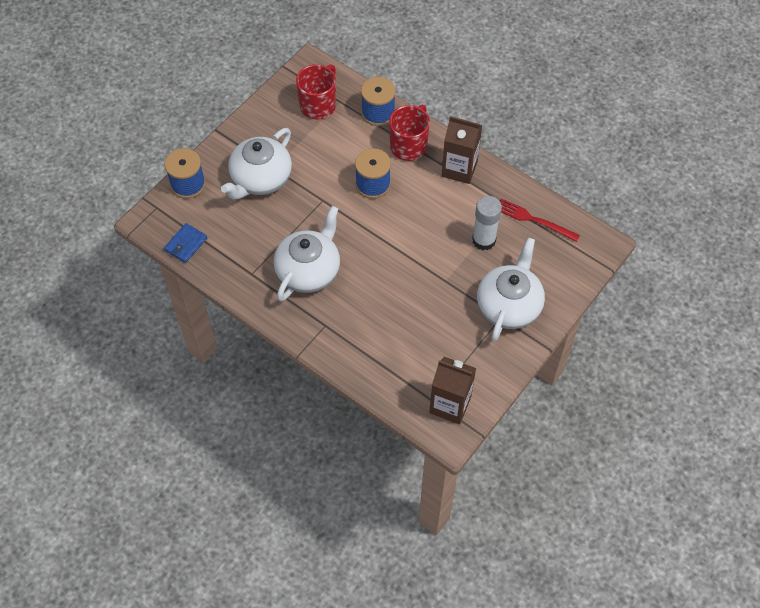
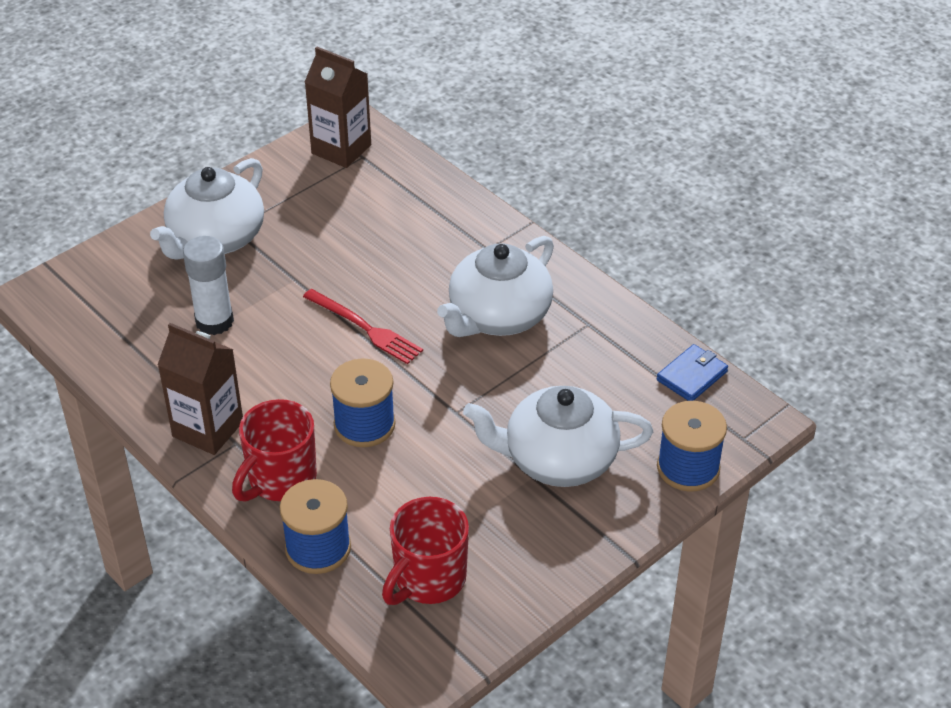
camera: 170 degrees left, 15 degrees down
white teapot [221,128,292,200] -> white teapot turned 135 degrees counterclockwise [463,386,653,487]
red fork [500,198,580,242] -> red fork moved to [303,289,423,364]

